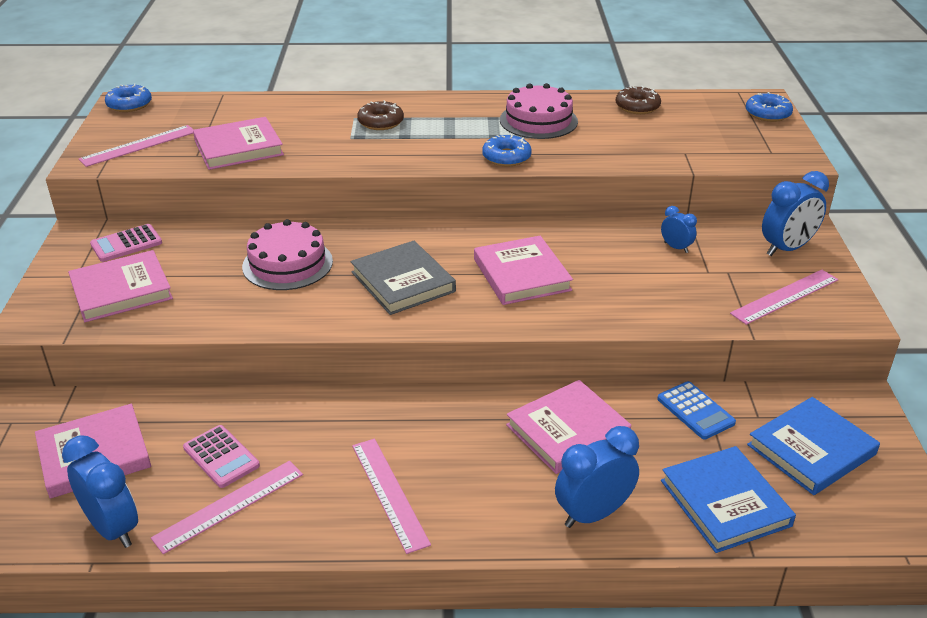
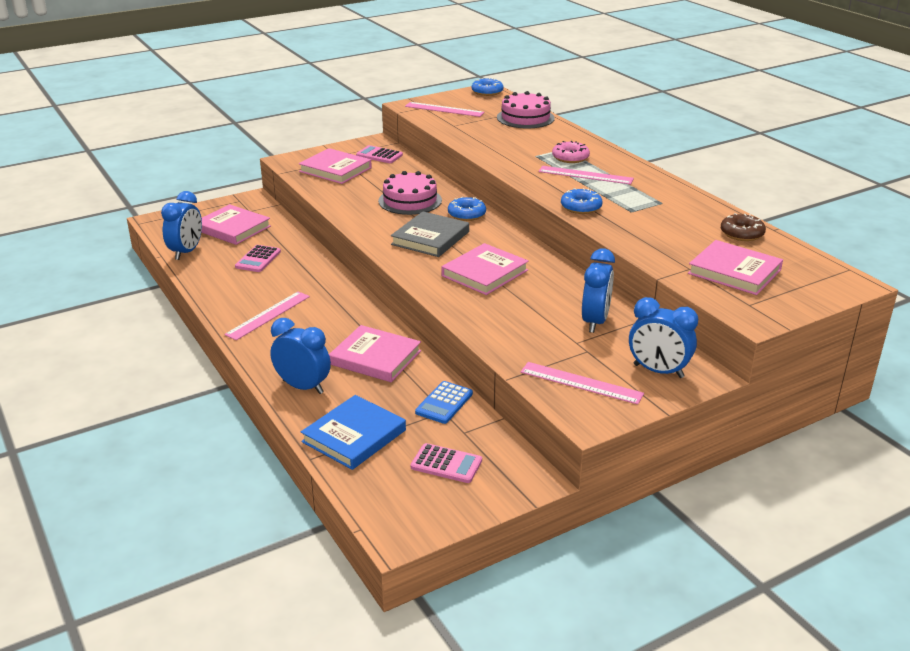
camera: 60 degrees right, 5 degrees down
pink ruler [151,461,303,554] -> pink ruler moved to [539,166,634,185]
pink book [193,117,284,170] -> pink book moved to [688,240,783,295]
brown donut [357,100,404,130] -> pink donut [552,141,590,163]
pink cake [500,83,578,139] -> pink cake moved to [497,91,555,128]
blue clock [661,206,697,253] -> blue clock [582,248,615,333], size x1.86
blue donut [746,92,793,122] -> blue donut moved to [448,197,486,221]
blue book [747,397,880,495] -> pink calculator [411,443,482,483]

